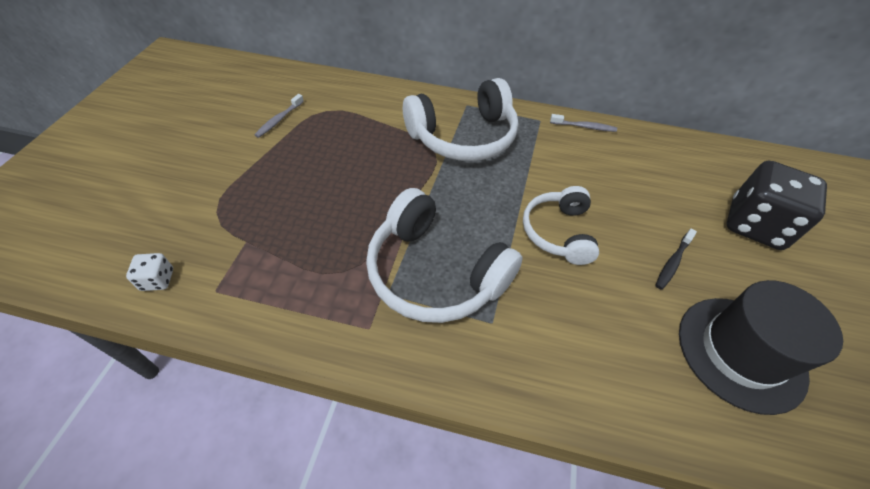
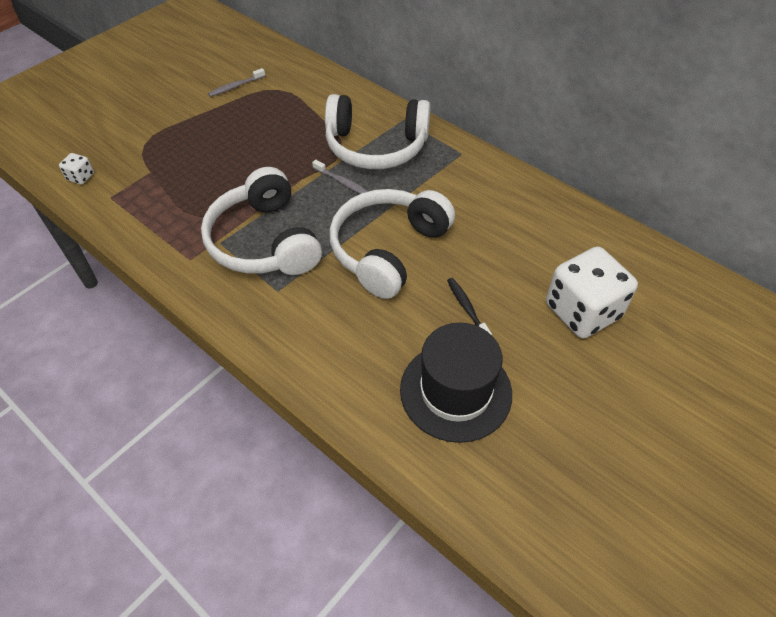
camera: 30 degrees right, 0 degrees up
white headphones [523,186,599,265] -> white headphones [329,189,455,299], size x1.58
grey toothbrush [550,114,617,132] -> grey toothbrush moved to [312,160,369,194]
black toothbrush [655,228,697,290] -> black toothbrush turned 90 degrees clockwise [447,278,492,335]
black dice [726,161,827,250] -> white dice [546,247,638,338]

